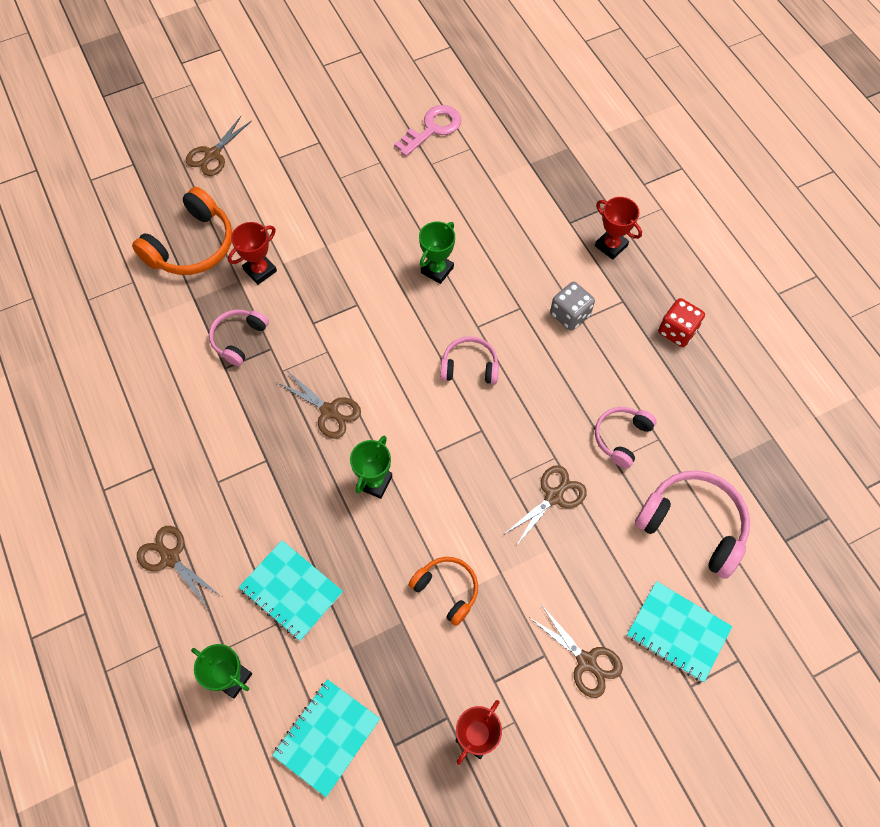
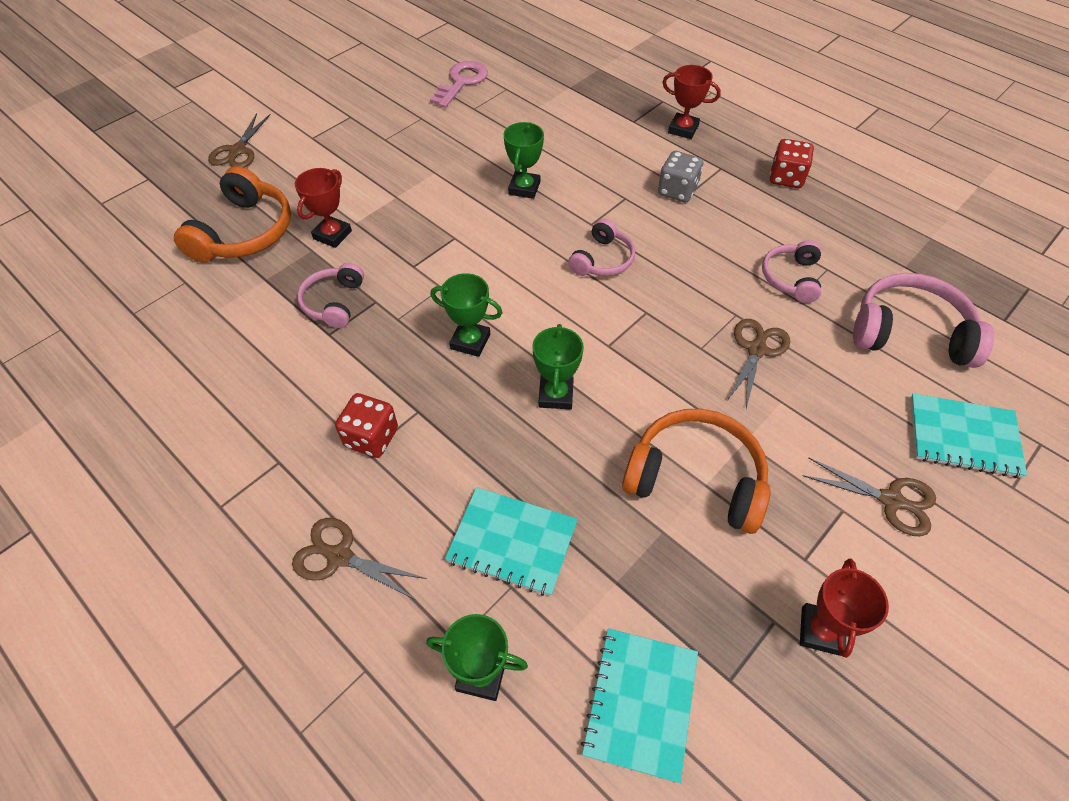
camera: 20 degrees left, 10 degrees down
brown scissors [278,372,361,439] -> green trophy [430,273,502,357]
orange headphones [409,557,478,626] -> orange headphones [622,409,771,534], size x1.67
pink headphones [440,336,499,384] -> pink headphones turned 135 degrees clockwise [568,219,635,276]
none -> red dice [335,393,398,458]

